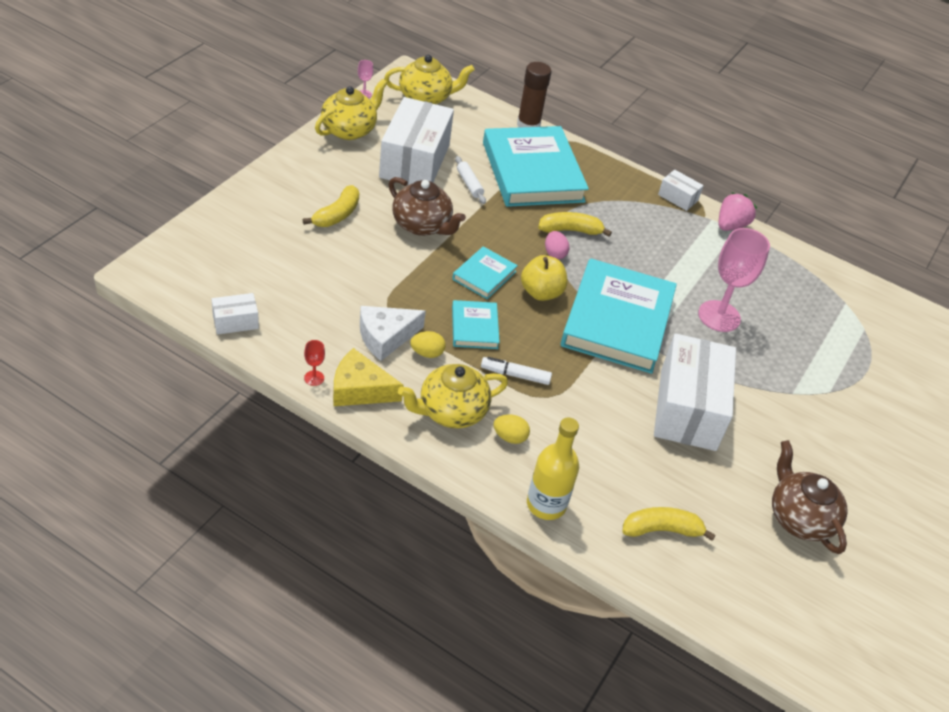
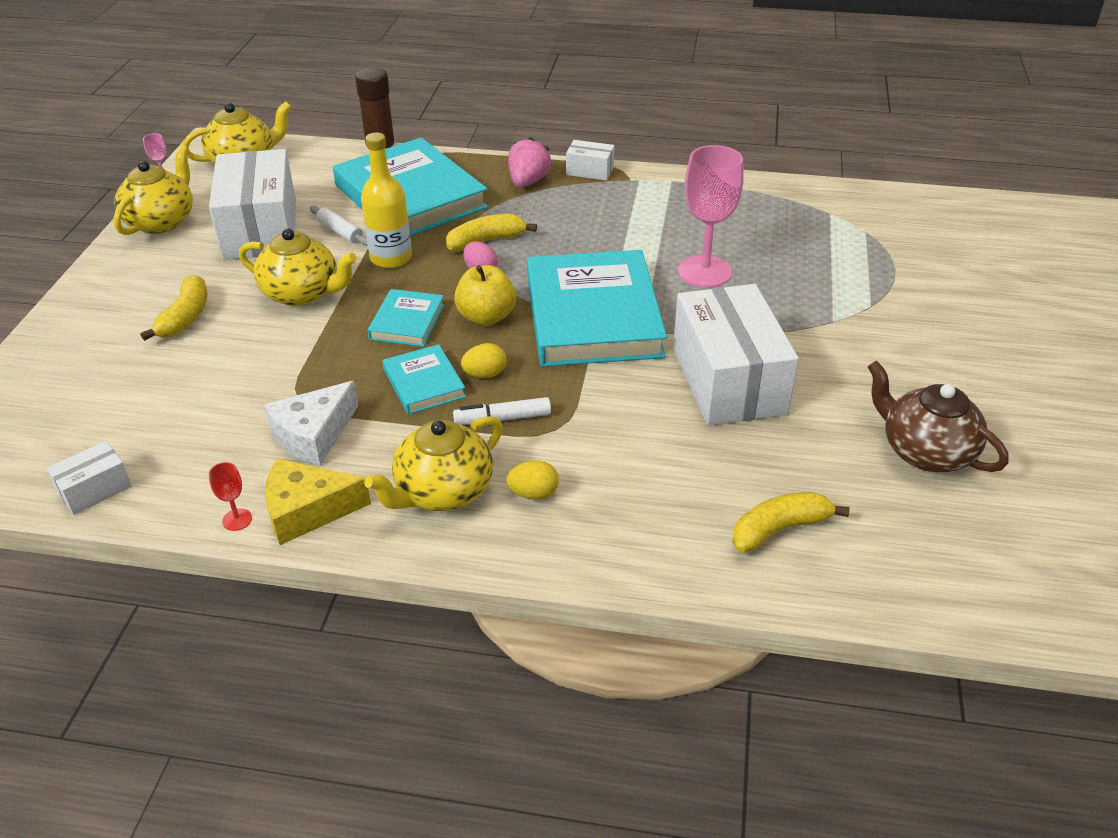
camera: 15 degrees left, 5 degrees down
brown teapot [388,177,466,236] -> yellow teapot [239,228,357,306]
yellow egg [410,331,446,358] -> yellow egg moved to [461,343,507,378]
yellow bottle [527,417,579,520] -> yellow bottle moved to [361,133,412,268]
pink strawberry [719,192,757,231] -> pink strawberry moved to [508,137,552,187]

